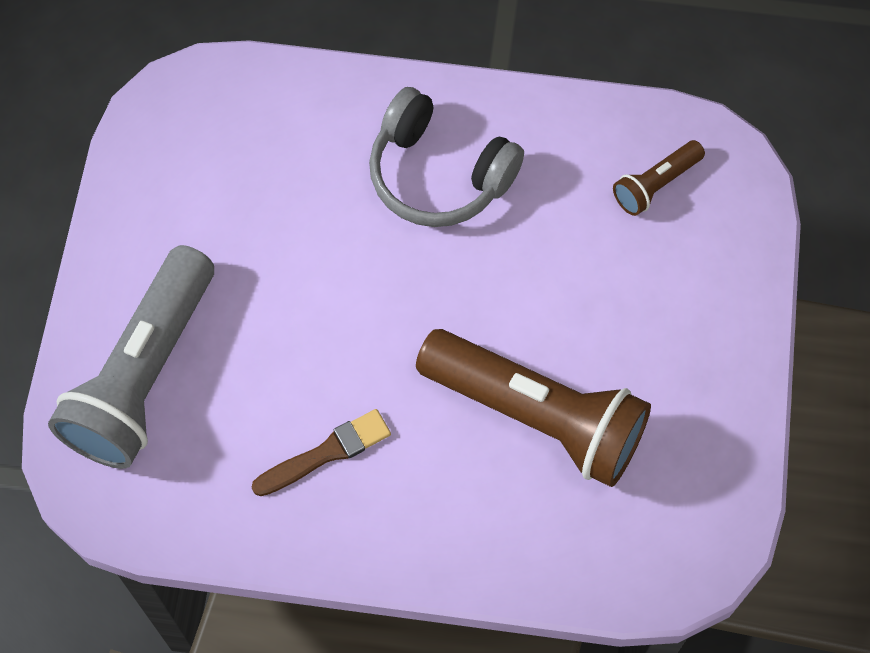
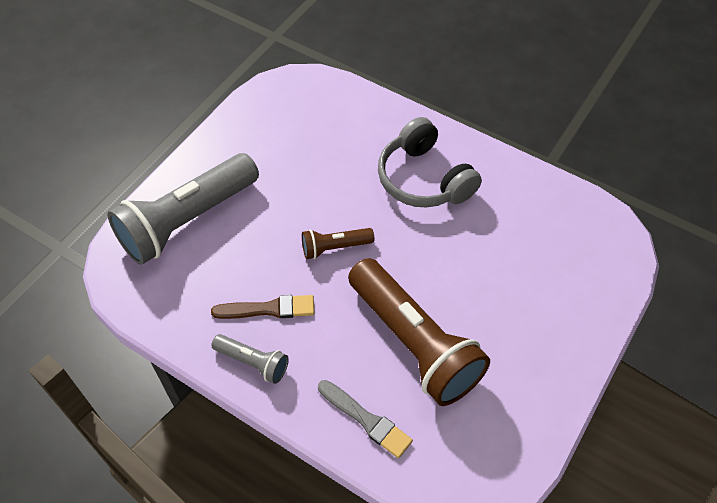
camera: 25 degrees right, 10 degrees down
brown flashlight [613,140,705,216] -> brown flashlight moved to [302,228,374,259]
none -> grey flashlight [211,334,289,384]
none -> grey brush [318,380,413,458]

